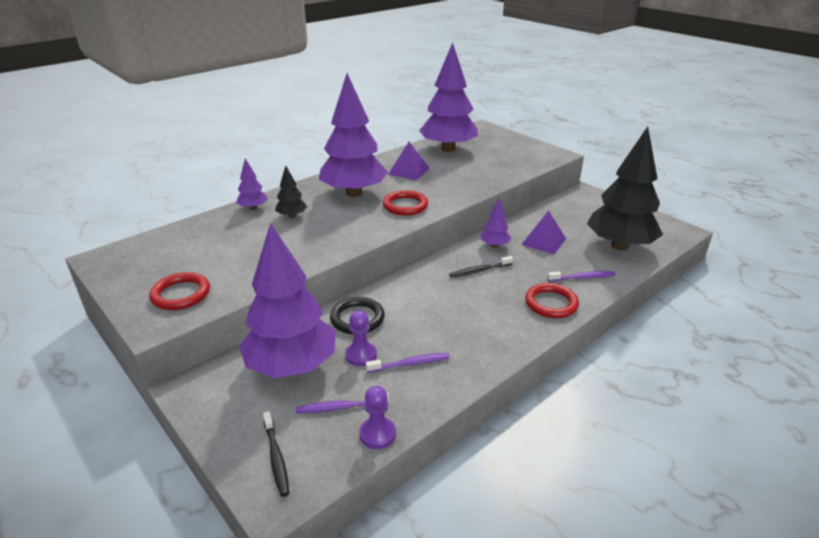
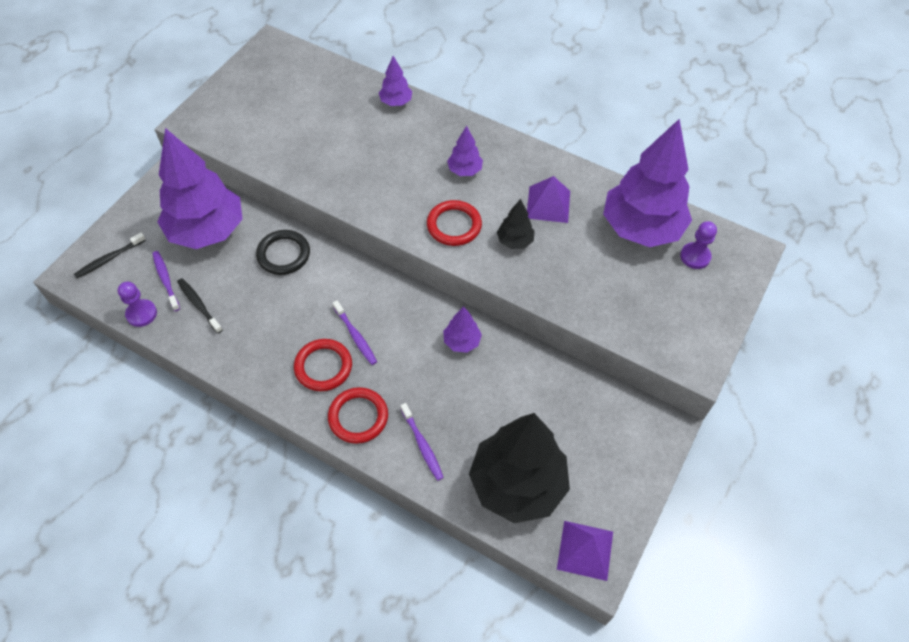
camera: 70 degrees right, 25 degrees up
red ring [149,272,210,310] -> red ring moved to [294,339,352,391]
black tree [275,165,307,218] -> black tree moved to [497,199,534,249]
purple tree [319,73,388,197] -> purple tree [447,126,483,176], size x0.43
purple pawn [345,311,377,366] -> purple pawn moved to [680,221,717,269]
purple toothbrush [366,353,450,373] -> purple toothbrush moved to [333,300,377,365]
black toothbrush [449,256,513,278] -> black toothbrush moved to [177,278,223,334]
purple pyramid [521,210,566,254] -> purple pyramid moved to [557,521,613,581]

